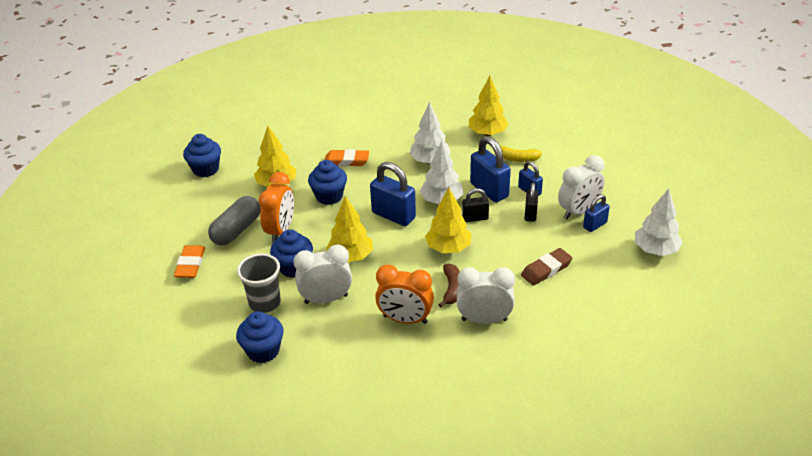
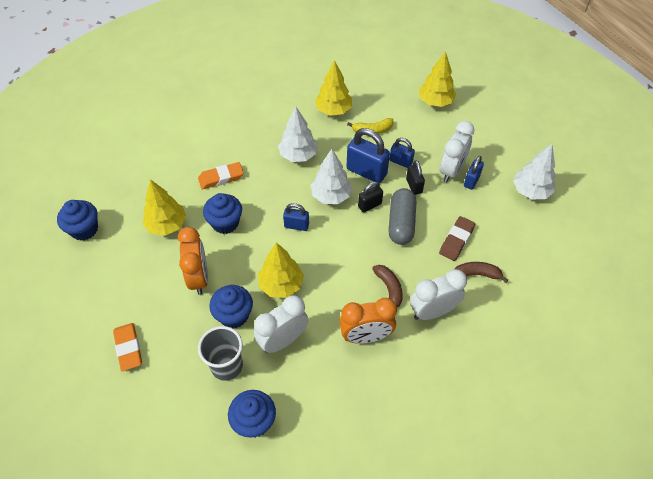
camera: 25 degrees left, 15 degrees up
grey capsule [208,196,261,246] -> grey capsule moved to [388,188,416,245]
blue padlock [370,162,416,226] -> blue padlock [283,203,309,231], size x0.57
yellow tree [425,187,471,253] -> yellow tree moved to [419,51,456,107]
none -> brown banana [455,262,508,282]

